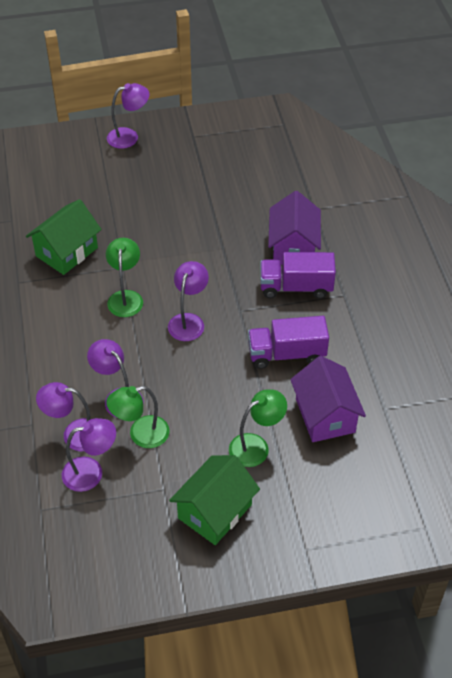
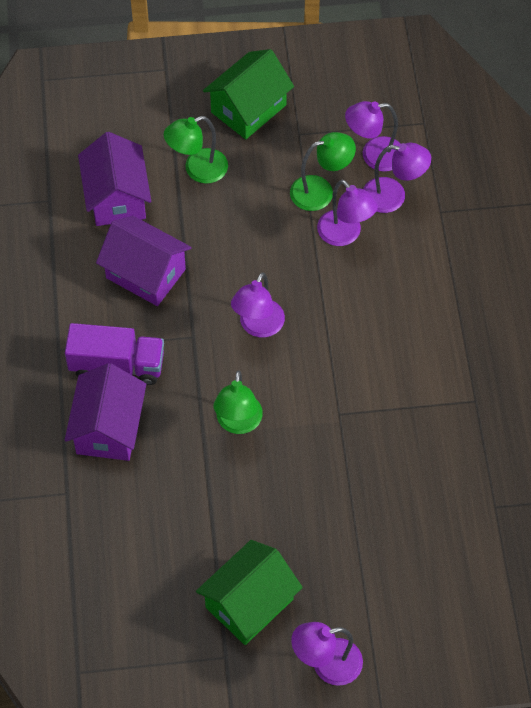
camera: 175 degrees left, 10 degrees up
green house [26,199,102,275] -> green house moved to [196,540,303,645]
green lamp [106,238,143,317] -> green lamp moved to [214,371,263,434]
purple truck [248,316,329,369] -> purple house [96,216,192,306]

